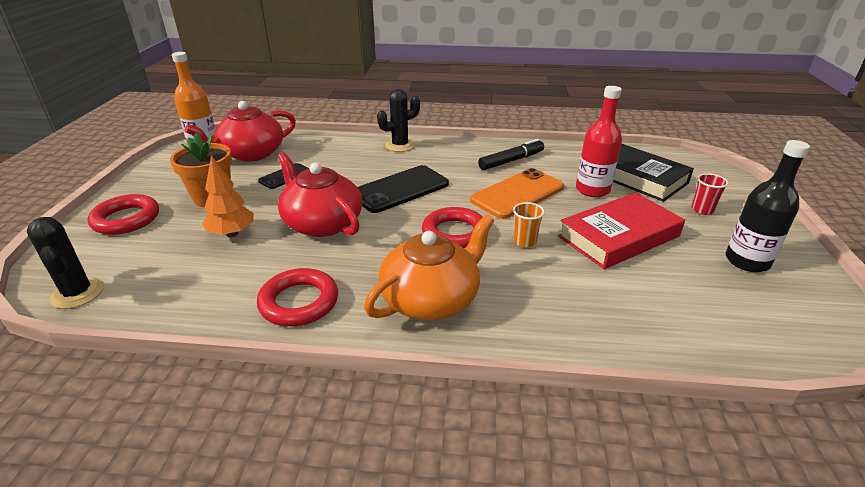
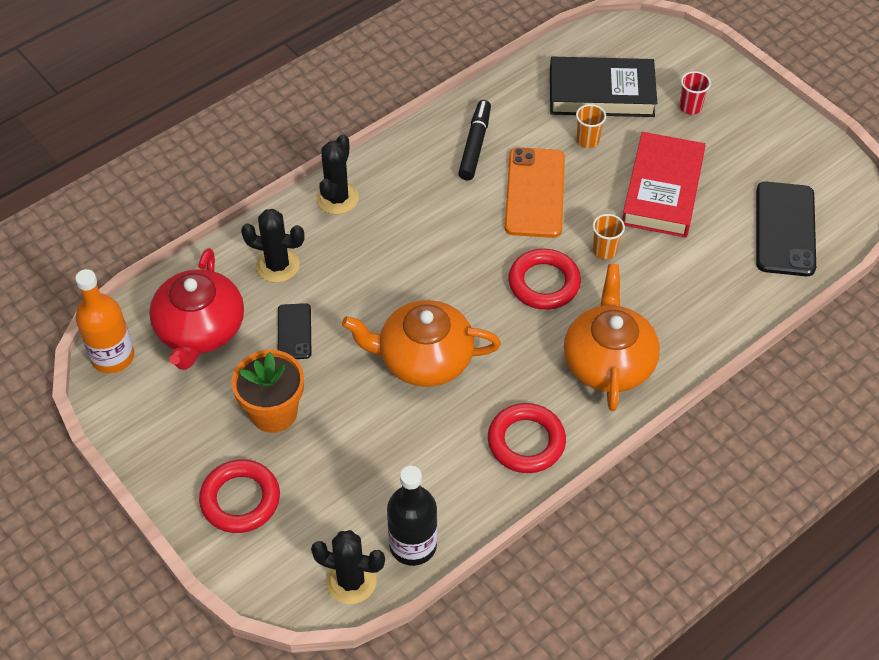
camera: 45 degrees left, 20 degrees up
orange tree [202,156,254,237] -> none
red teapot [278,153,362,237] -> orange teapot [342,300,501,387]
black phone [357,165,449,213] -> black phone moved to [756,182,816,276]
red bottle [576,86,622,197] -> orange cup [576,104,606,148]
black bottle [726,140,810,272] -> black bottle moved to [387,466,437,566]
none -> black cactus [241,209,304,283]

